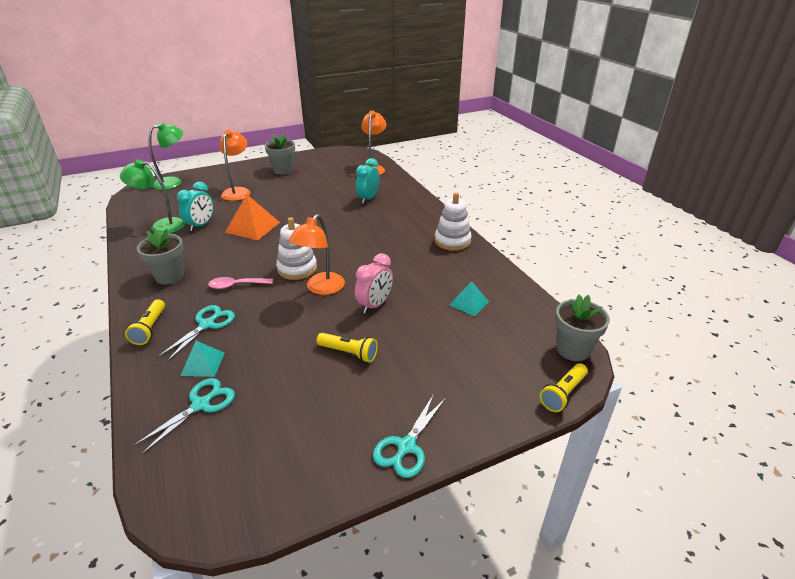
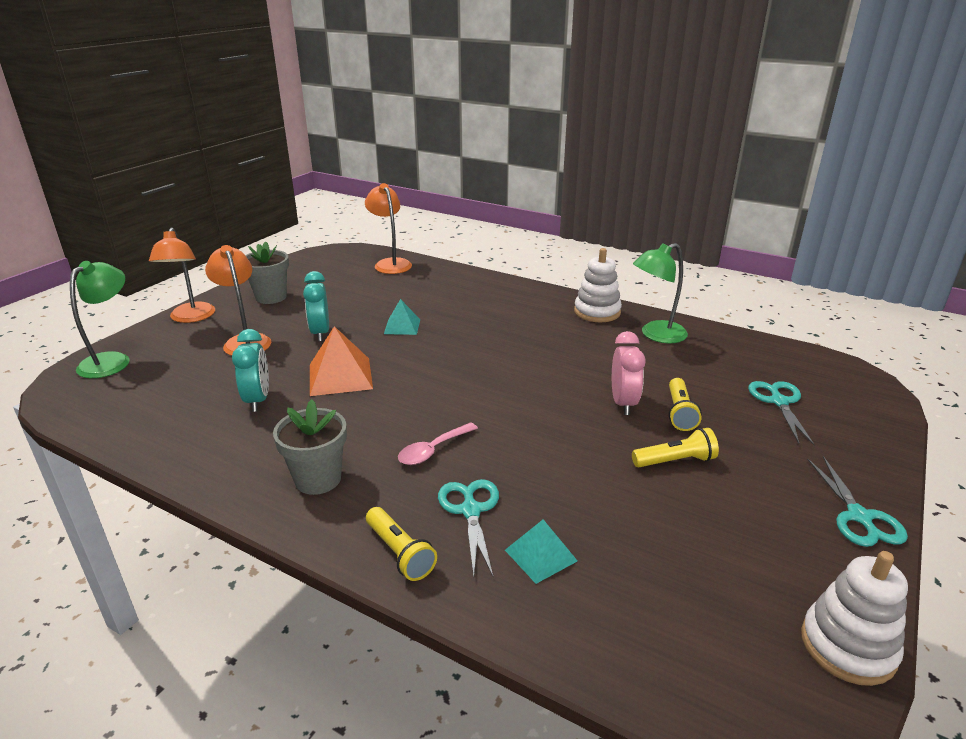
camera: 35 degrees left, 5 degrees down
green lamp [120,160,185,234] -> green lamp moved to [633,243,688,343]
turquoise scissors [133,378,235,454] -> turquoise scissors moved to [748,381,815,446]
white stacking toy [276,217,317,280] -> white stacking toy moved to [801,551,908,686]
orange lamp [289,214,345,295] -> orange lamp moved to [149,227,215,323]
turquoise clock [356,158,380,204] -> turquoise clock moved to [303,271,329,342]
turquoise pyramid [450,281,489,316] -> turquoise pyramid moved to [384,299,420,335]
yellow flashlight [540,363,588,412] -> yellow flashlight moved to [669,378,702,431]
grey flower pot [555,295,610,361] -> none

